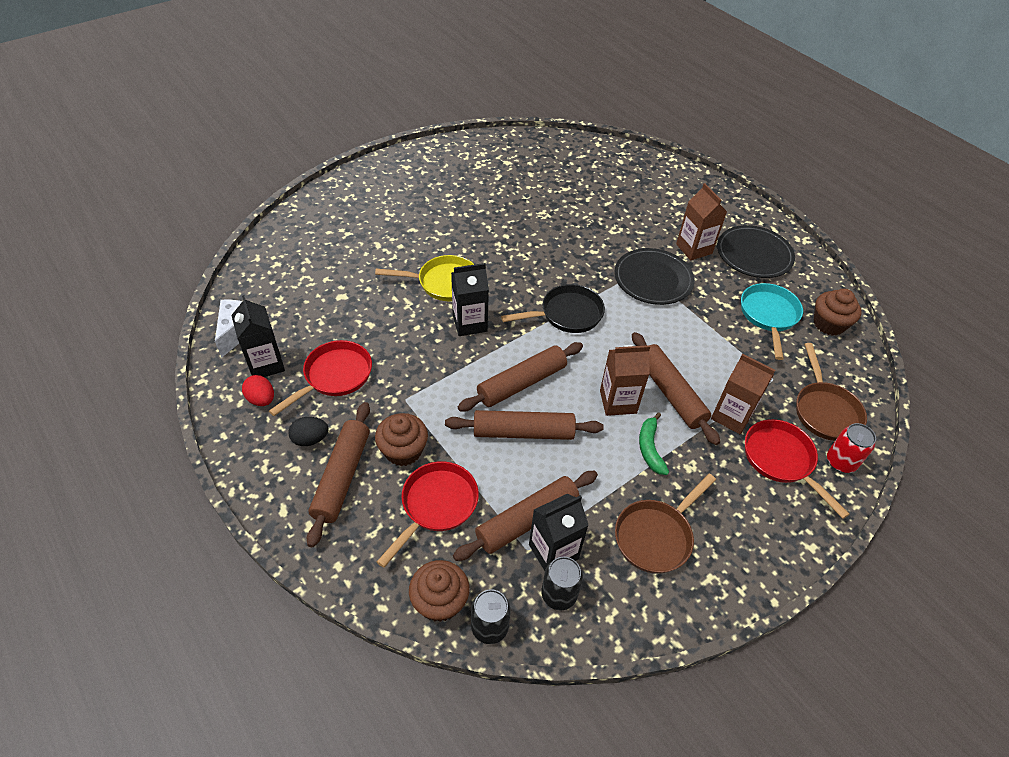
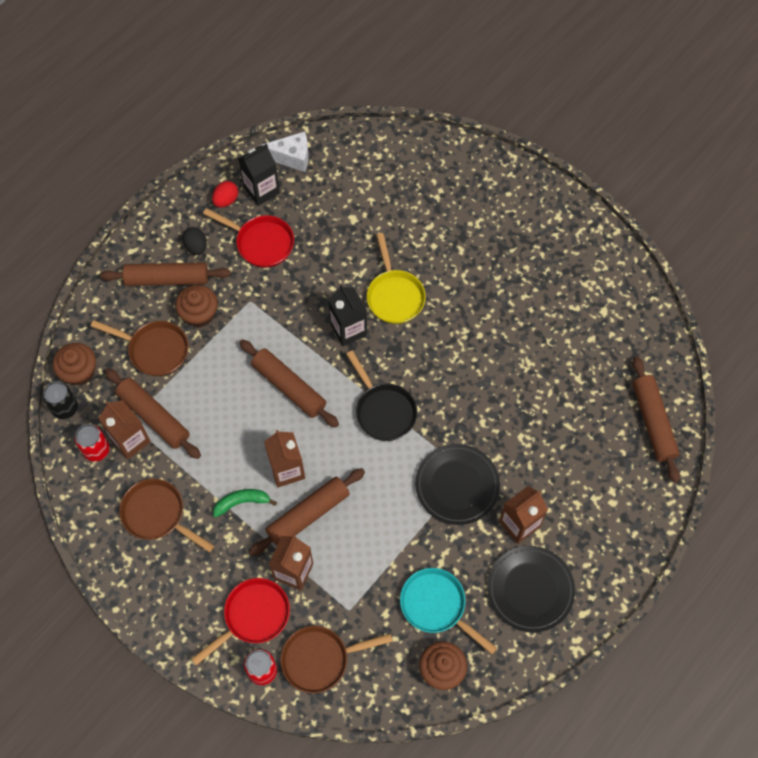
camera: 80 degrees right, 15 degrees up
red pan [377,461,479,568] -> brown pan [91,320,188,376]
brown rolling pin [445,410,604,440] -> brown rolling pin moved to [632,356,680,483]
black carton [529,493,589,571] -> brown carton [98,400,151,459]
black can [541,557,583,610] -> red can [75,424,110,462]
turquoise pan [741,283,803,360] -> turquoise pan turned 135 degrees counterclockwise [400,568,497,654]

